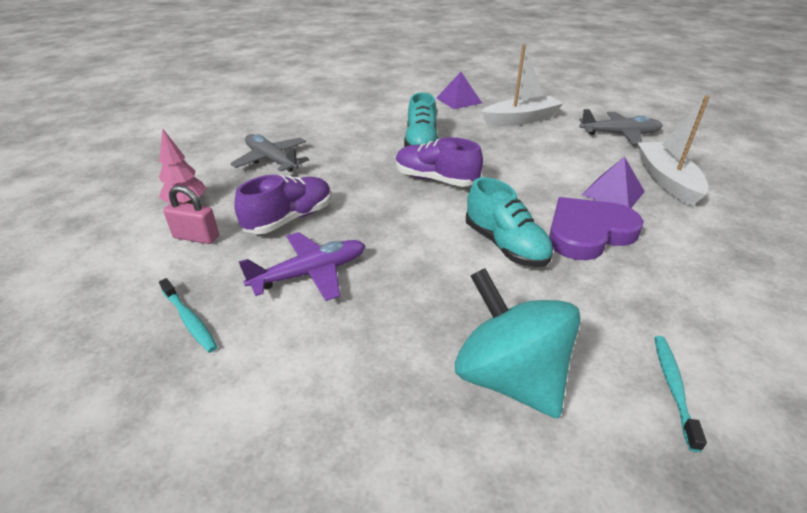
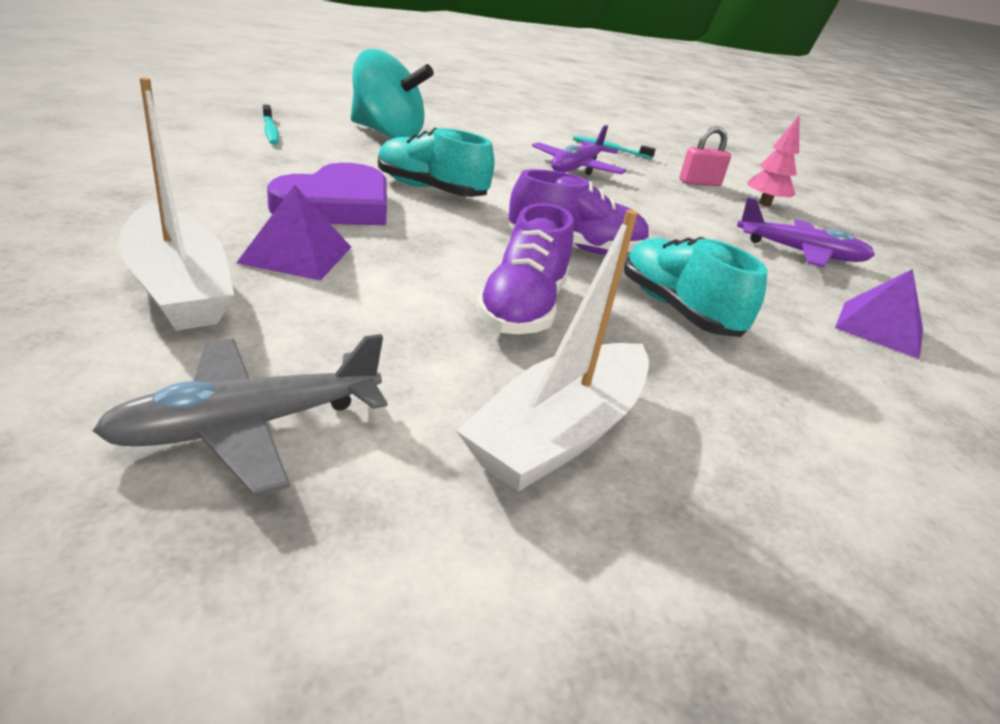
camera: 145 degrees right, 5 degrees down
grey plane [230,134,309,172] -> purple plane [737,197,875,267]
purple shoe [234,175,332,234] -> purple shoe moved to [476,203,574,334]
purple pyramid [436,72,482,109] -> purple pyramid moved to [835,269,923,359]

